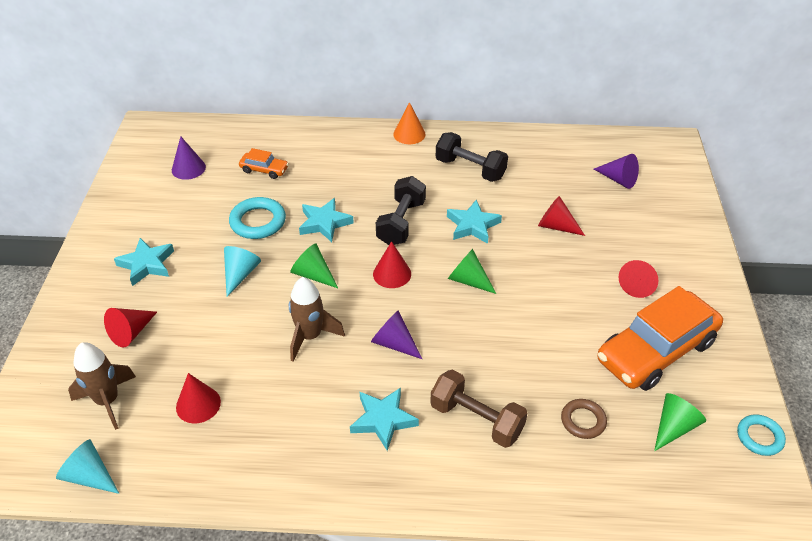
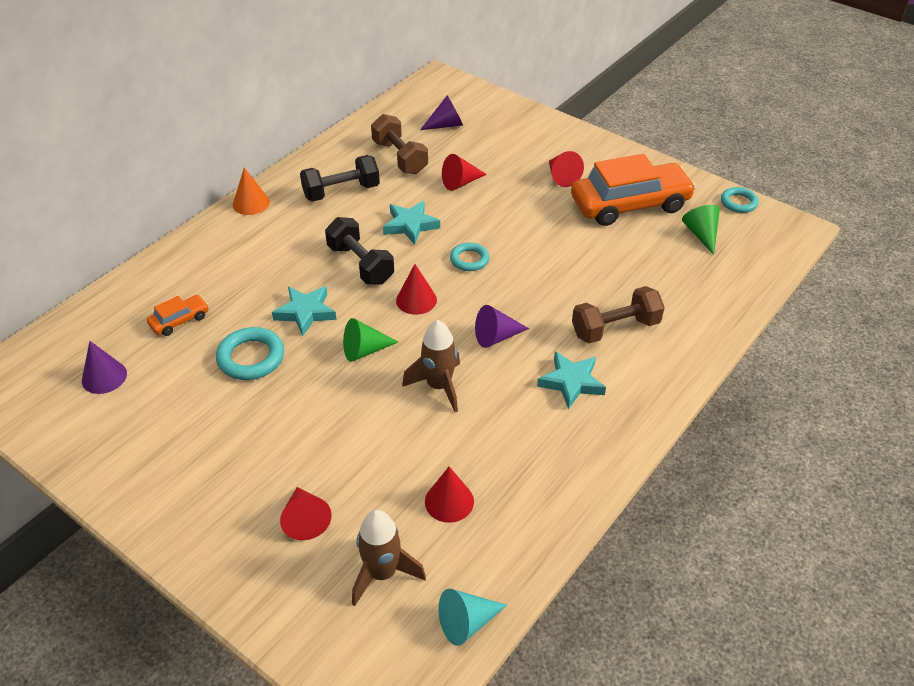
camera: 55 degrees left, 0 degrees up
turquoise star [114,238,174,286] -> none
turquoise cone [224,246,261,297] -> none
green cone [448,249,496,294] -> turquoise ring [450,242,489,271]
brown ring [561,399,607,439] -> none
orange car [597,286,723,391] -> orange car turned 105 degrees counterclockwise [571,154,696,226]
none -> brown dumbbell [371,114,428,174]

